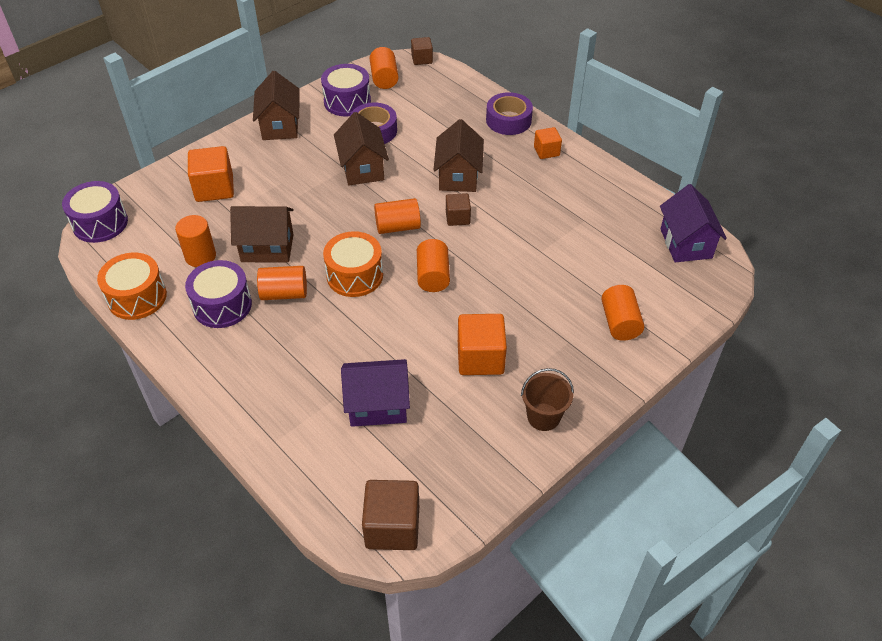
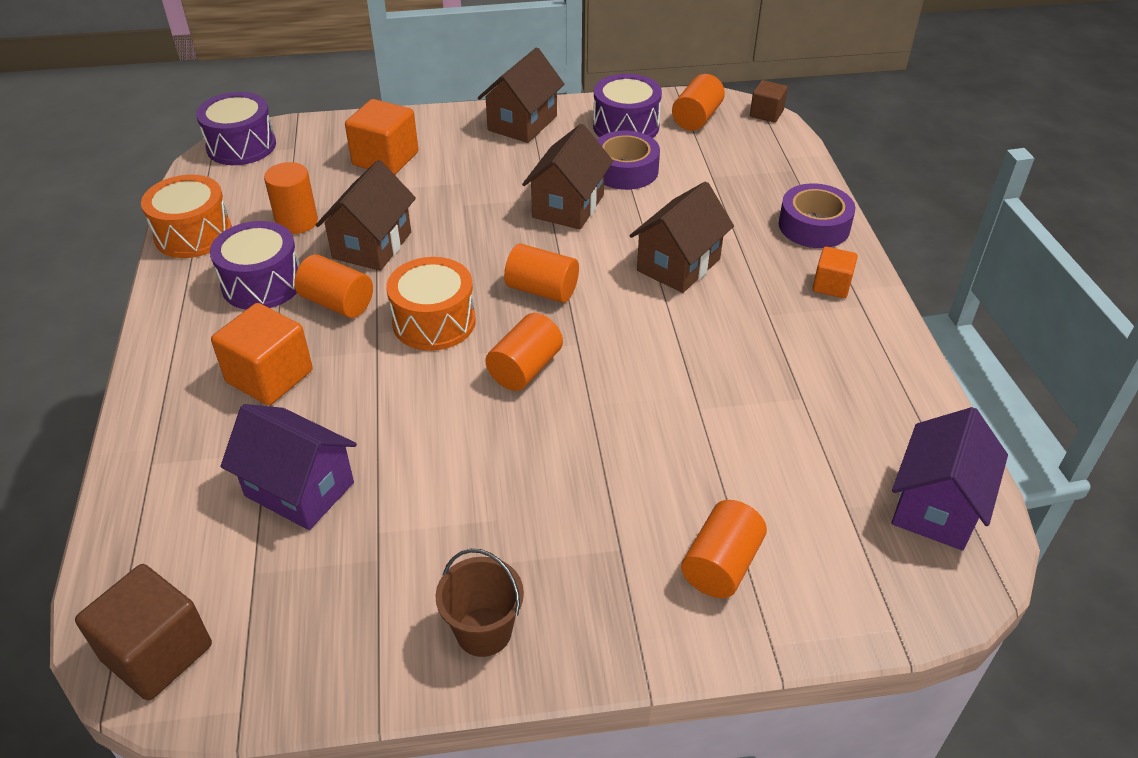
camera: 35 degrees right, 5 degrees down
brown house [230,206,294,263] -> brown house turned 75 degrees clockwise [316,160,416,271]
brown cube [446,193,471,226] -> none
orange cube [458,314,507,375] -> orange cube moved to [211,303,313,405]

